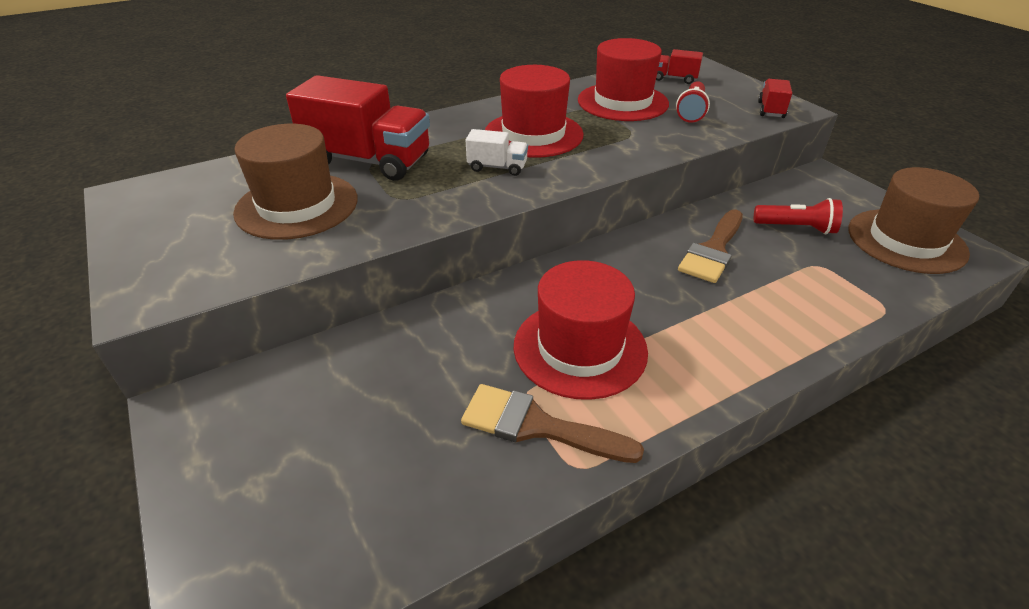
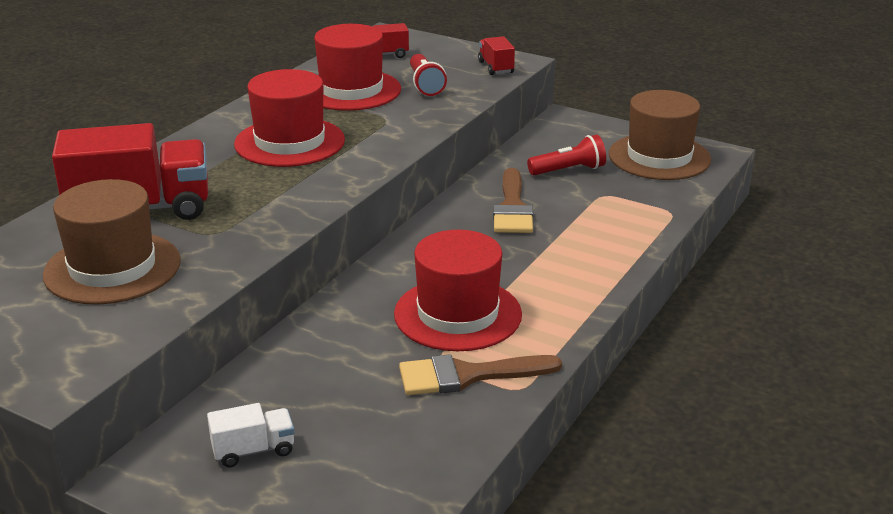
camera: 30 degrees left, 10 degrees down
white truck [466,129,528,176] -> white truck moved to [207,403,294,468]

